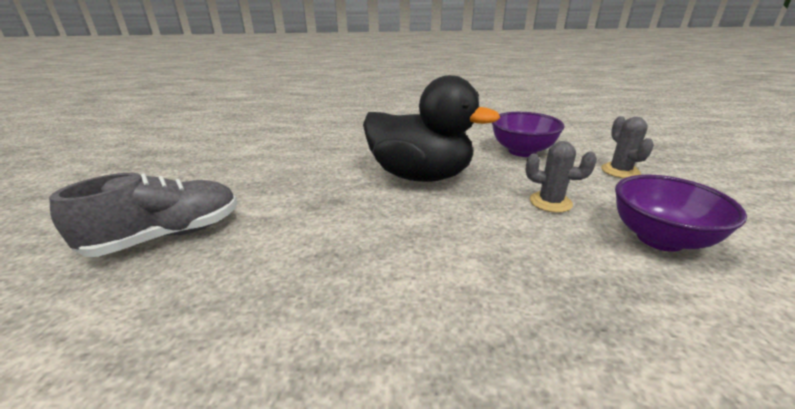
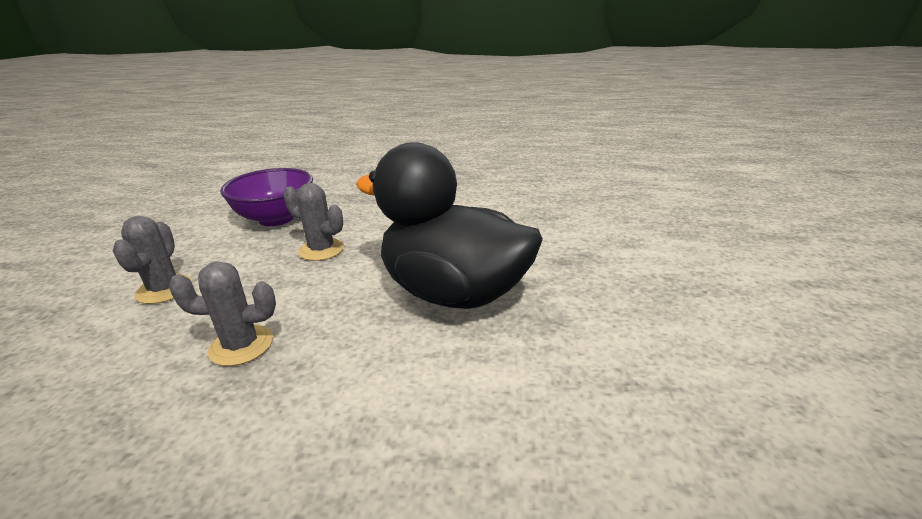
camera: 175 degrees left, 0 degrees up
grey shoe [49,173,237,257] -> none
purple bowl [492,112,565,157] -> grey cactus [169,262,276,366]

